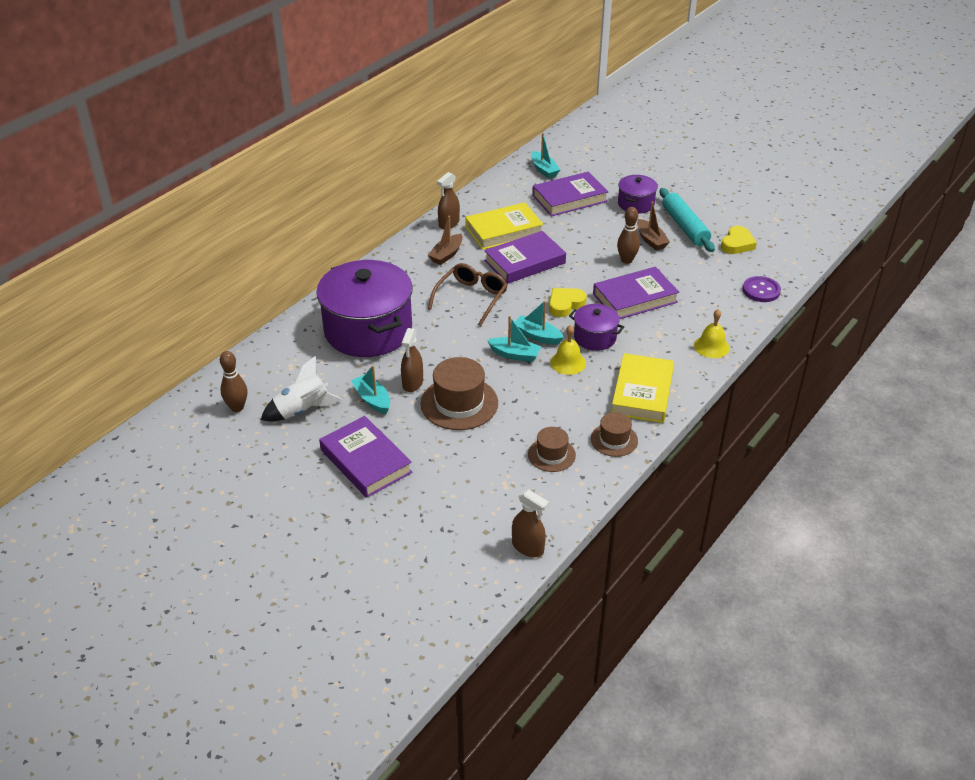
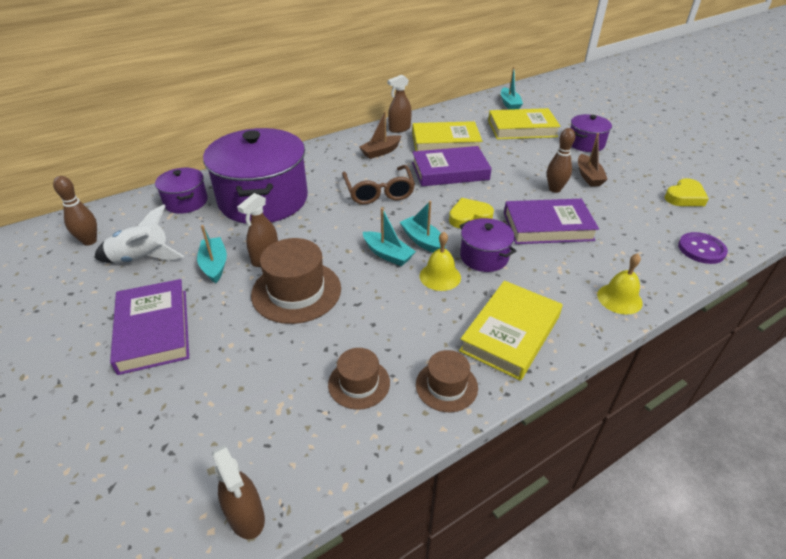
camera: 20 degrees right, 0 degrees up
brown glasses [428,263,508,326] -> brown glasses turned 120 degrees clockwise [342,165,415,204]
purple book [532,171,609,216] -> yellow book [488,108,561,139]
turquoise rolling pin [660,188,715,252] -> none
none -> purple pot [155,168,208,214]

